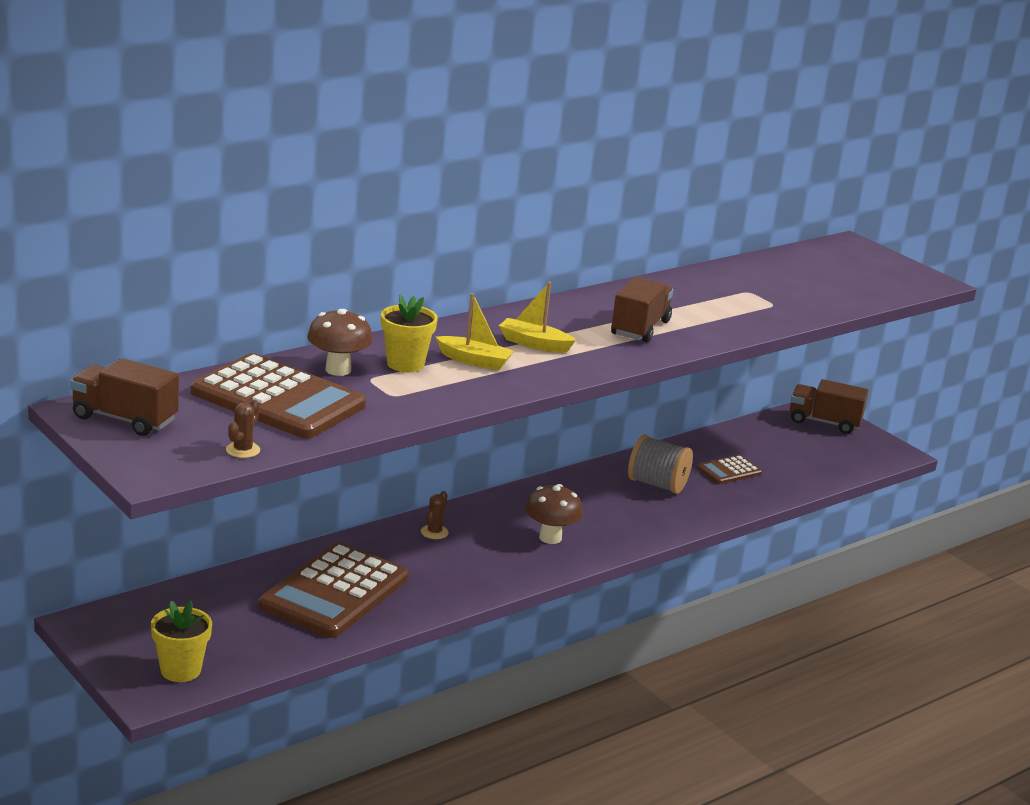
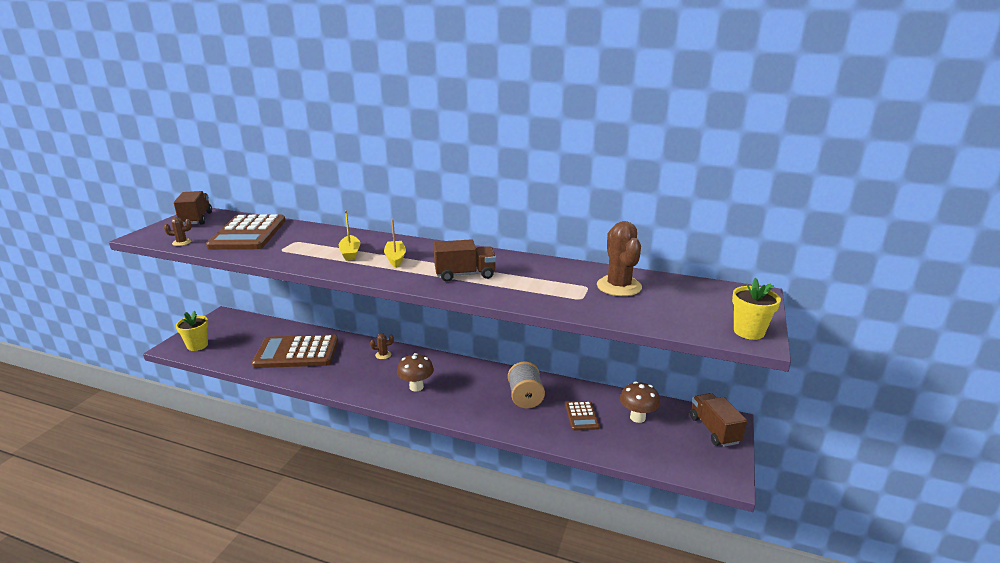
camera: 60 degrees right, 0 degrees up
brown mushroom [307,309,373,376] -> brown mushroom moved to [620,381,660,423]
yellow flower pot [381,295,438,372] -> yellow flower pot moved to [732,278,781,340]
brown calculator [697,455,762,484] -> brown calculator turned 120 degrees counterclockwise [565,401,600,431]
none -> brown cactus [597,221,642,296]

